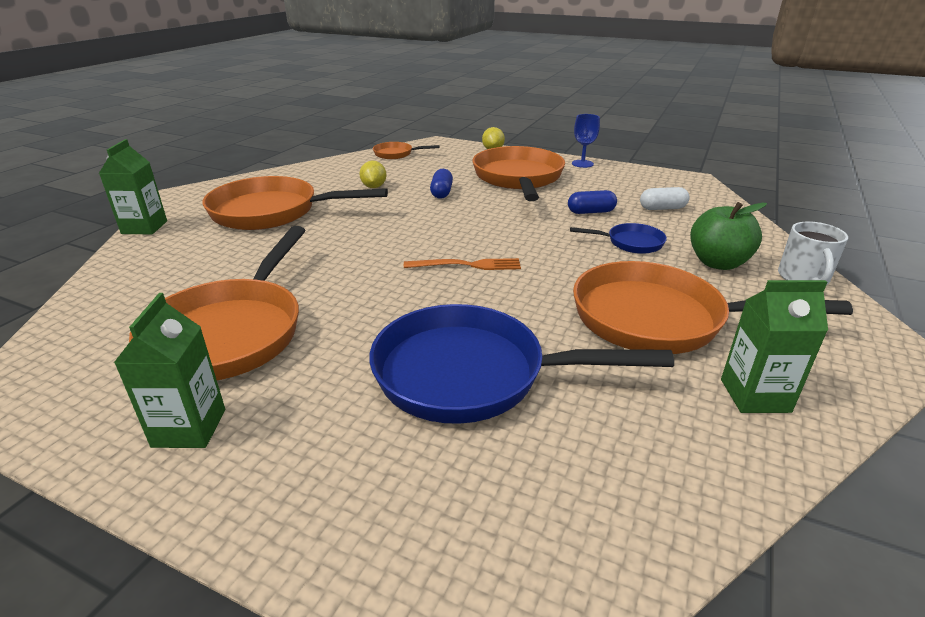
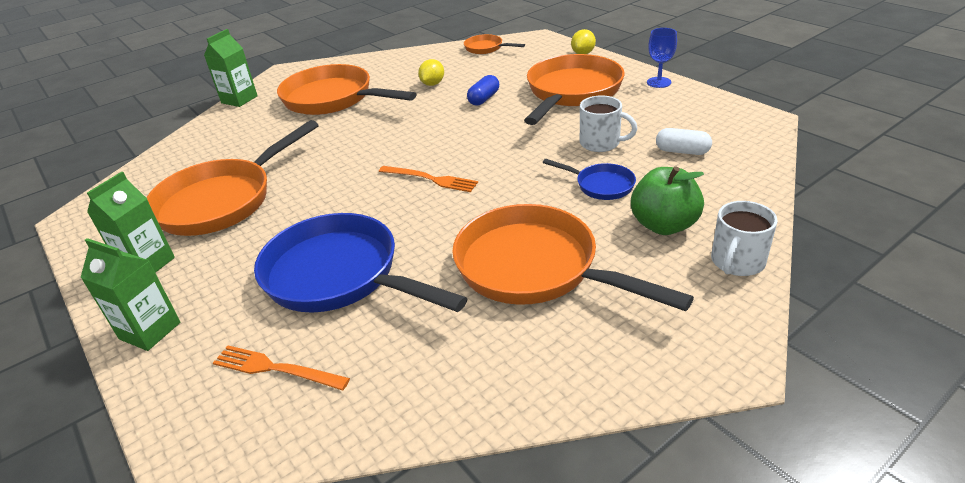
camera: 30 degrees right, 5 degrees up
blue capsule [568,190,617,214] -> white mug [580,95,637,152]
green carton [721,280,828,413] -> green carton moved to [80,238,180,351]
none -> orange fork [213,346,350,390]

